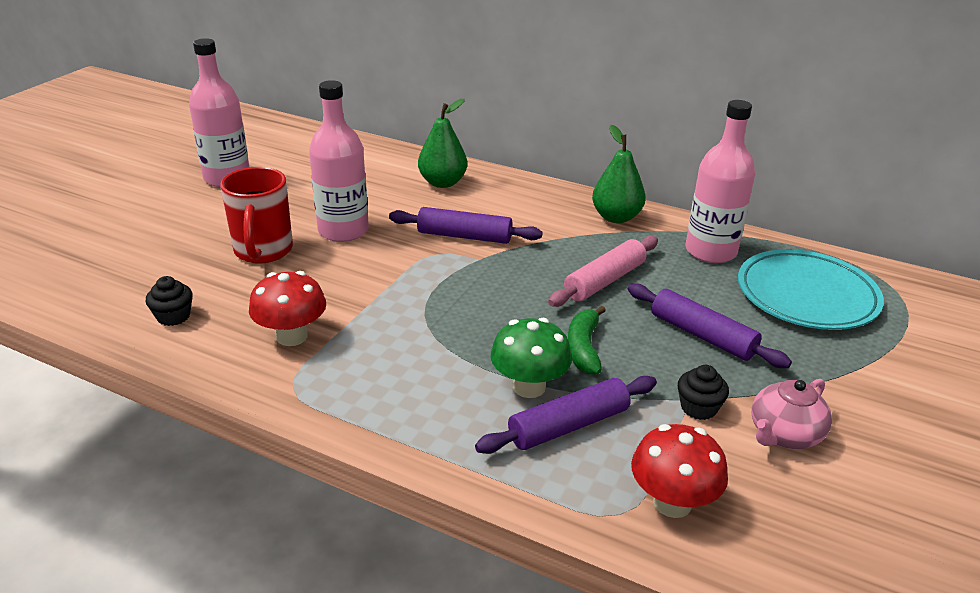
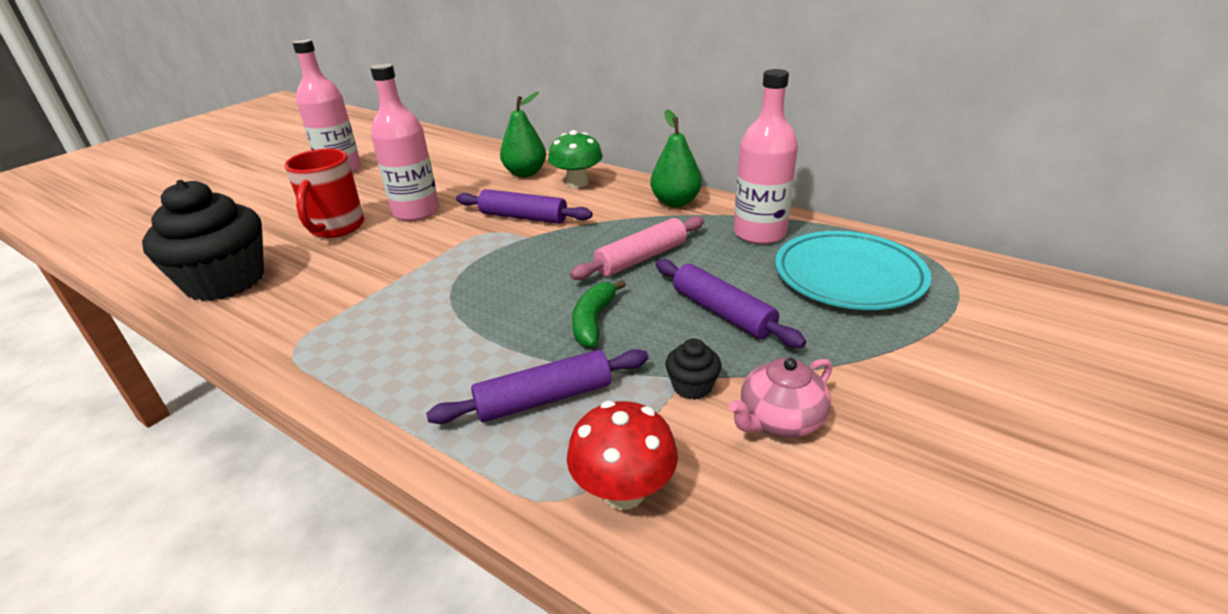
camera: 10 degrees right, 0 degrees up
black cupcake [146,276,193,326] -> black cupcake [142,180,264,301], size x2.44
red mushroom [249,271,326,346] -> none
green mushroom [491,318,572,398] -> green mushroom moved to [548,130,603,188]

